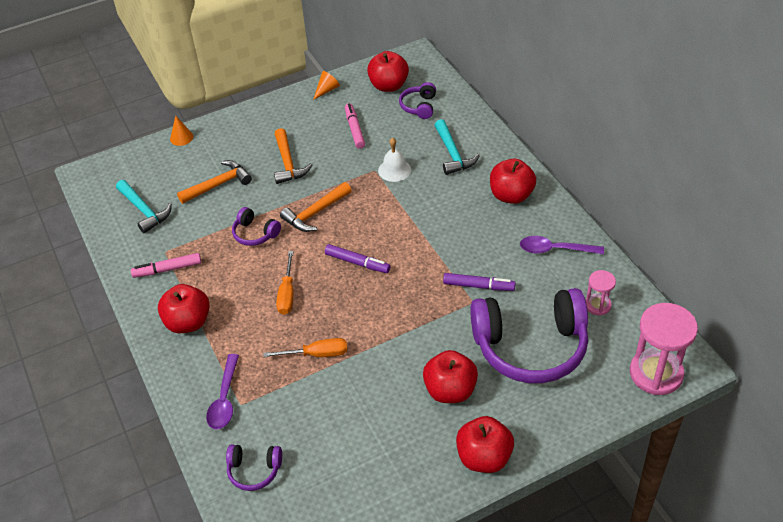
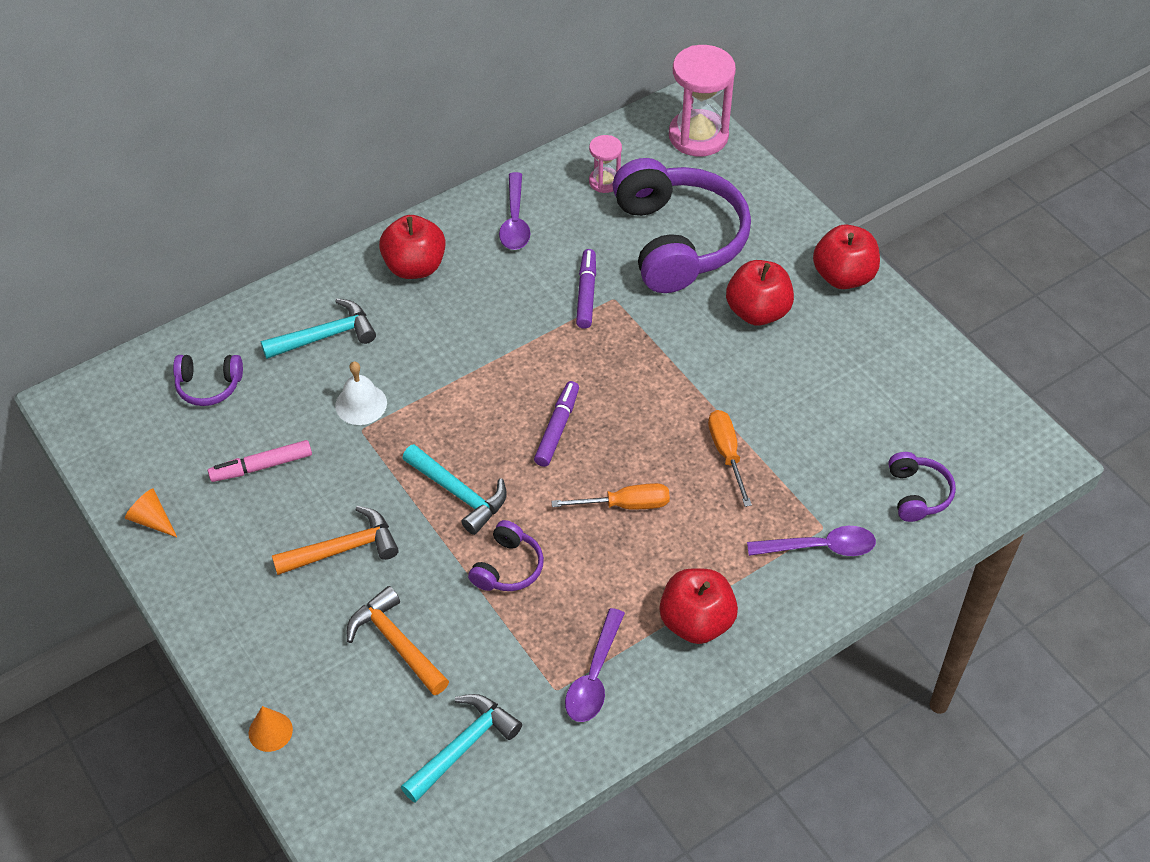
camera: 100 degrees left, 5 degrees up
pink marker [131,253,201,278] -> purple spoon [565,608,625,722]
orange hammer [280,182,352,232] -> turquoise hammer [402,444,507,535]
red apple [367,51,409,92] -> none

